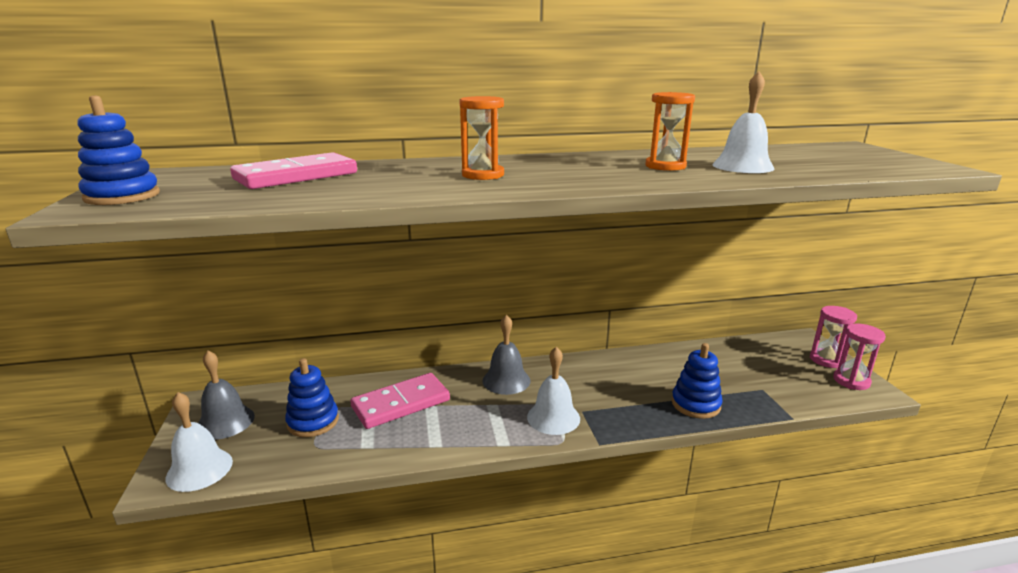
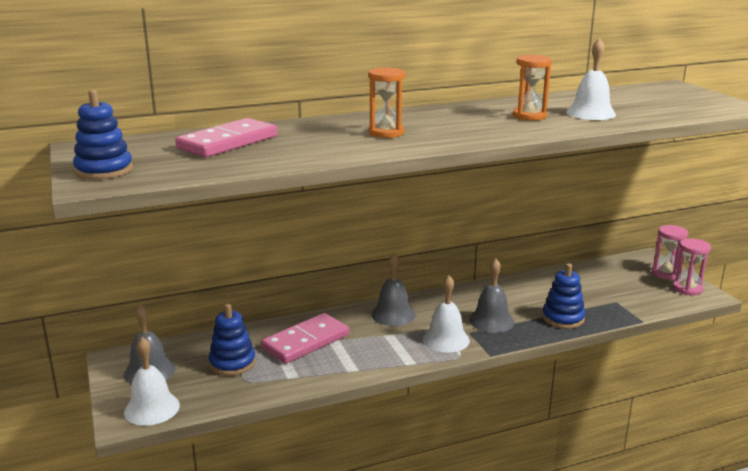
camera: 10 degrees left, 0 degrees up
none -> grey bell [469,259,514,333]

